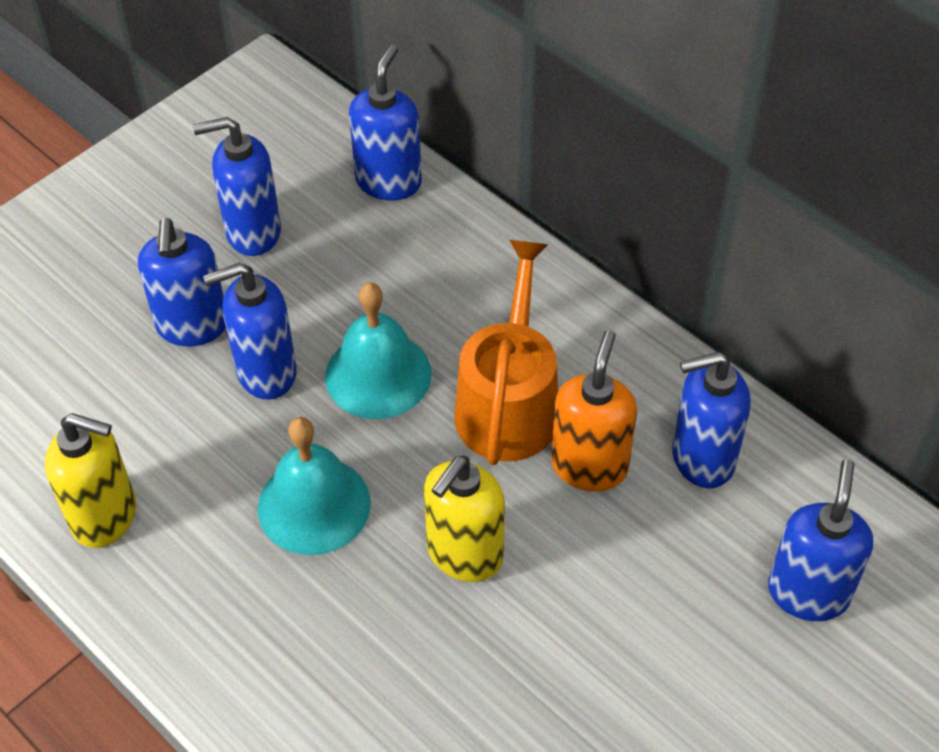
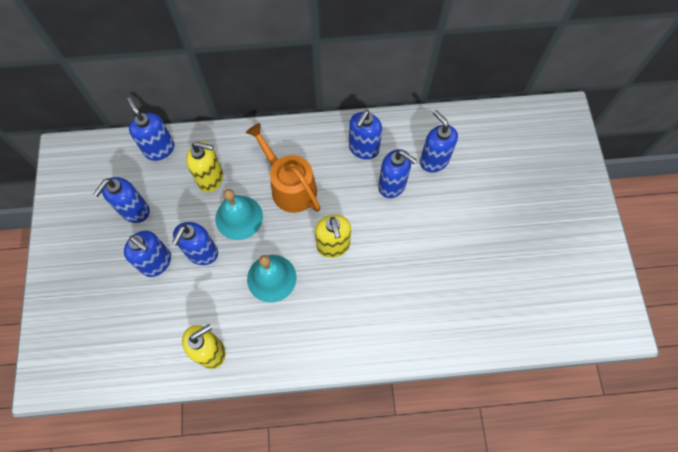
camera: 50 degrees left, 15 degrees up
orange soap dispenser [551,330,637,491] -> none
none -> yellow soap dispenser [186,142,223,192]
none -> blue soap dispenser [378,149,417,198]

